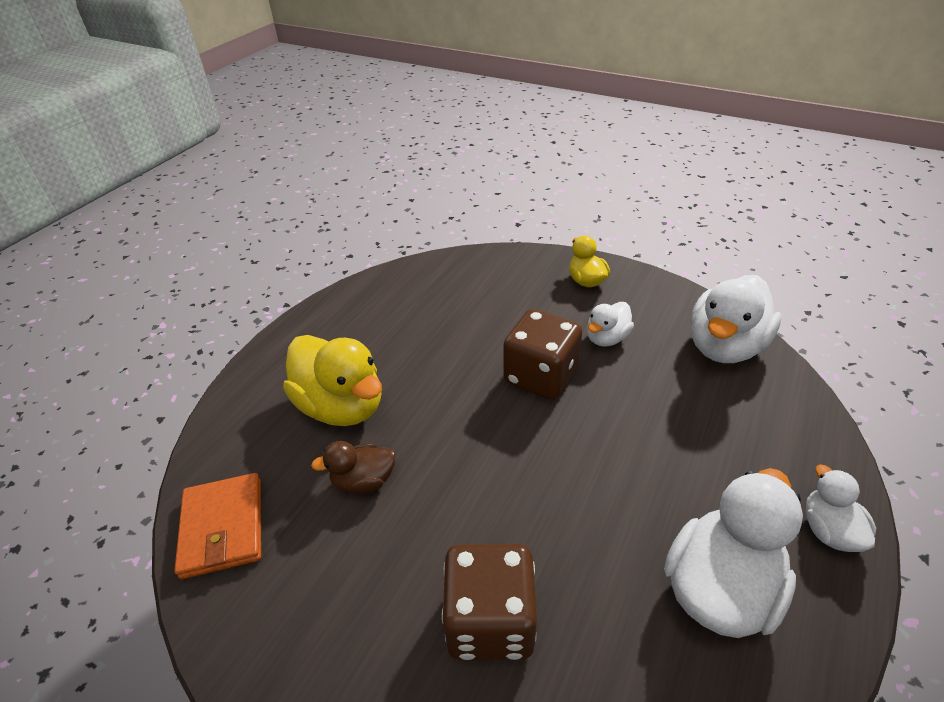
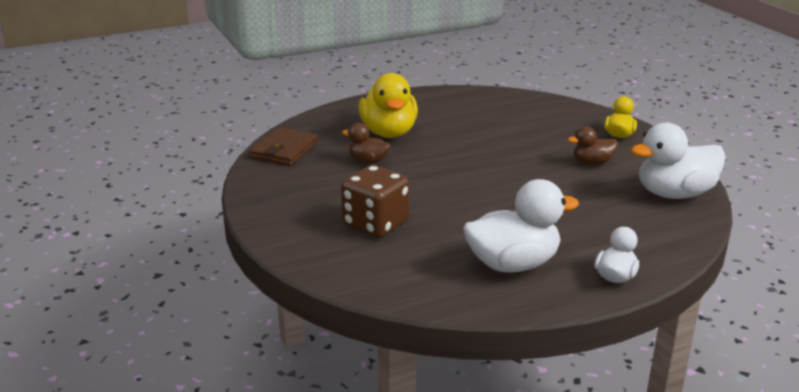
camera: 35 degrees right, 15 degrees down
orange wallet [174,473,261,579] -> brown wallet [250,128,318,166]
brown dice [503,309,583,400] -> none
white duck [587,302,634,347] -> brown duck [568,126,618,165]

